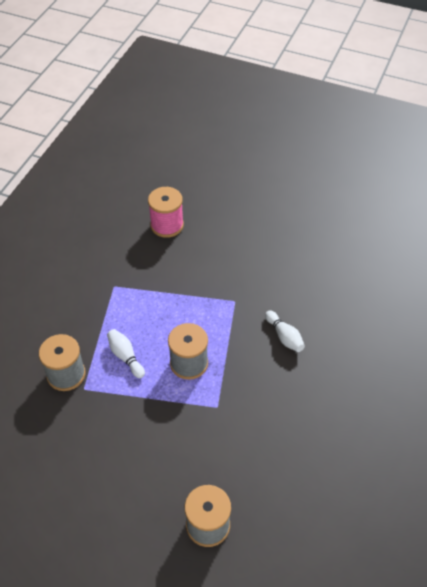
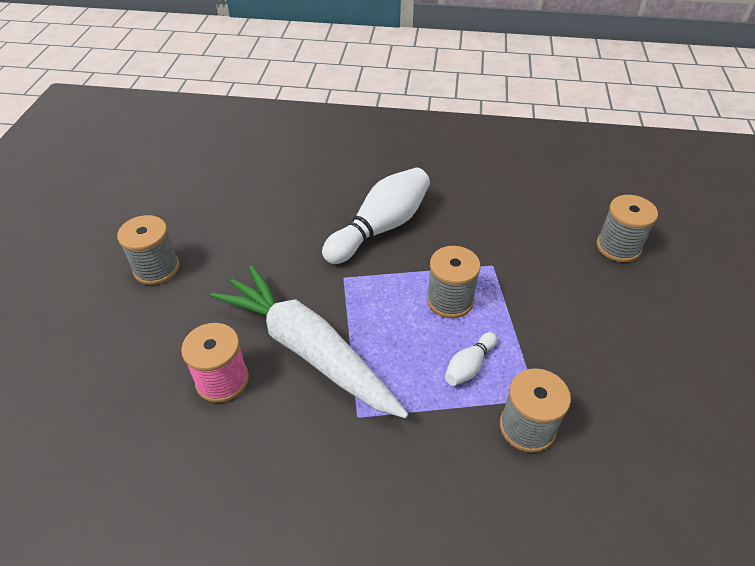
camera: 105 degrees left, 5 degrees down
white bowling pin [265,310,305,352] -> white bowling pin [322,167,430,264], size x2.10
none -> grey spool [117,215,180,285]
none -> white carrot [210,265,408,418]

